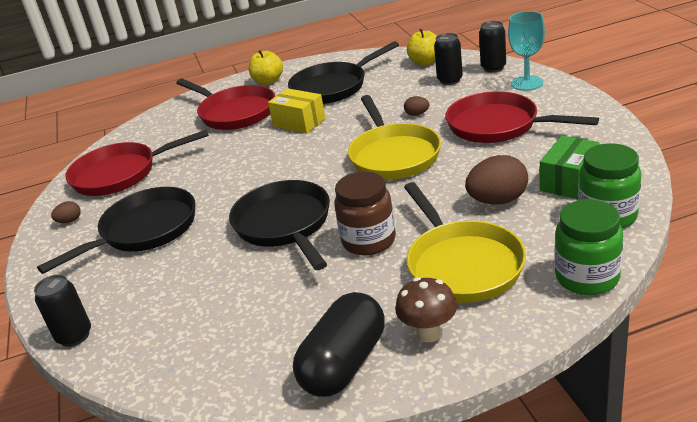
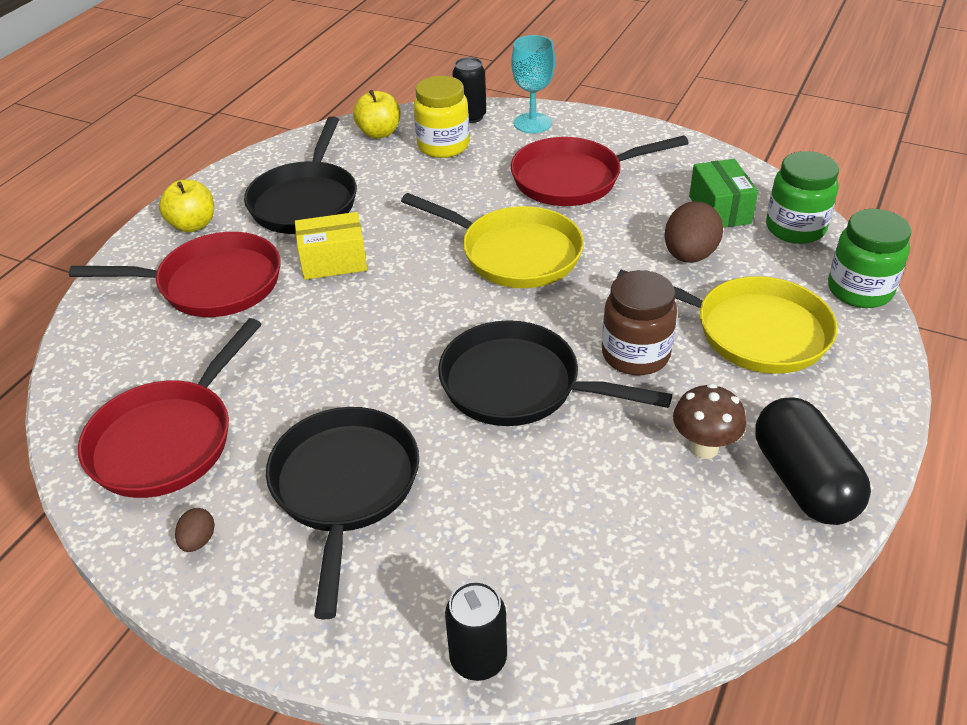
camera: 50 degrees left, 10 degrees up
brown mushroom [395,277,457,342] -> brown mushroom moved to [673,384,746,459]
brown egg [404,96,429,116] -> none
black can [434,33,463,85] -> yellow jar [414,76,469,158]

